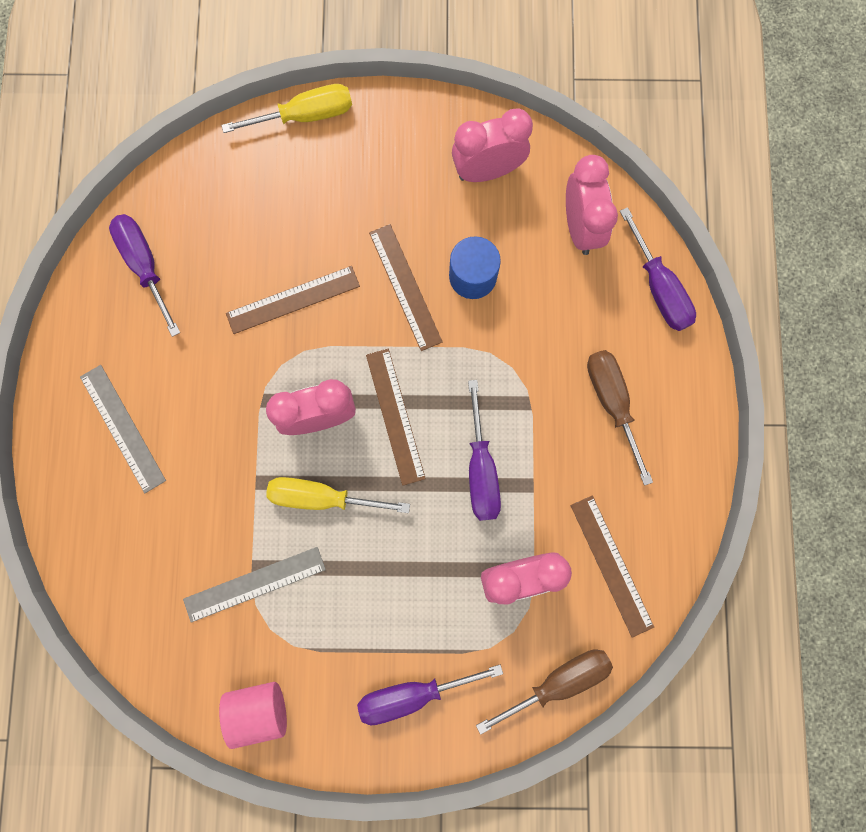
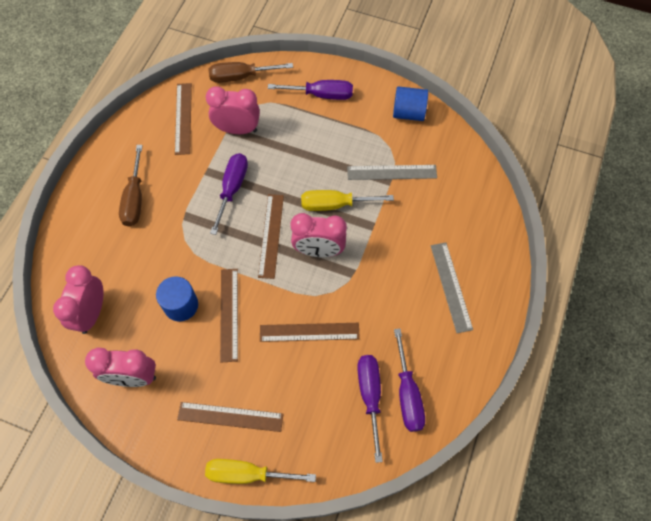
camera: 160 degrees left, 15 degrees down
pink cylinder [219,682,287,749] -> blue cylinder [393,86,428,121]
yellow screwdriver [266,477,410,513] -> yellow screwdriver turned 150 degrees clockwise [301,190,394,211]
purple screwdriver [620,207,696,331] -> purple screwdriver moved to [357,355,383,463]
none -> brown ruler [177,402,284,432]

